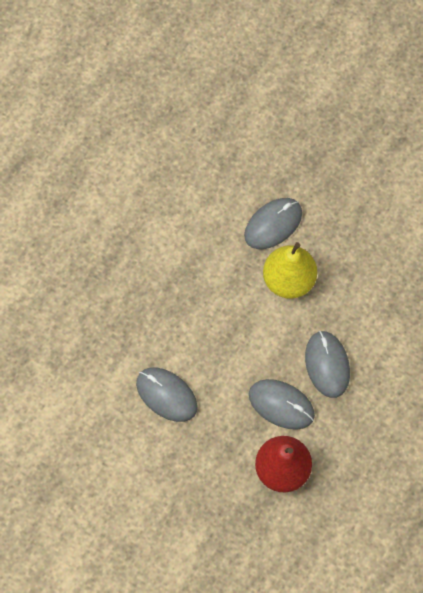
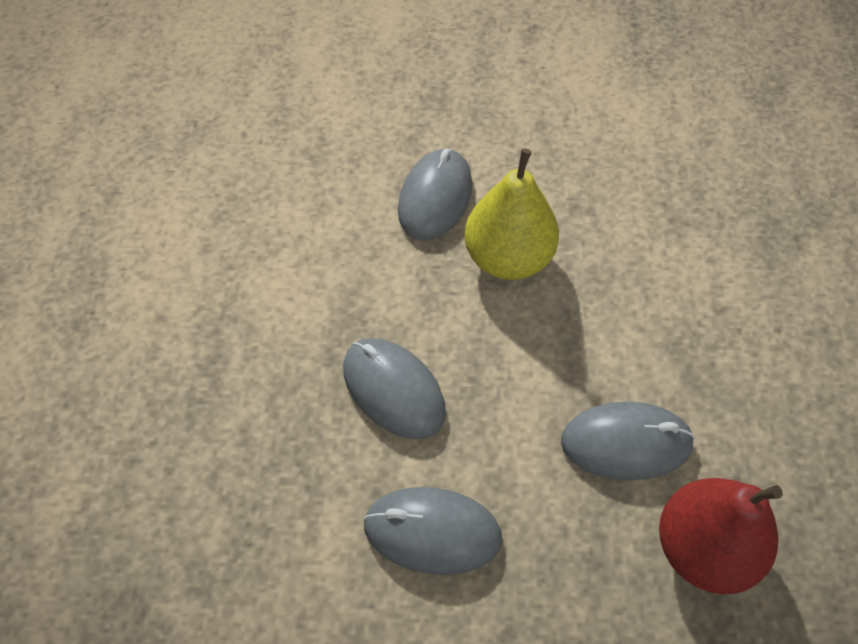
camera: 30 degrees left, 10 degrees down
grey mouse [305,331,350,398] -> grey mouse moved to [343,338,446,439]

